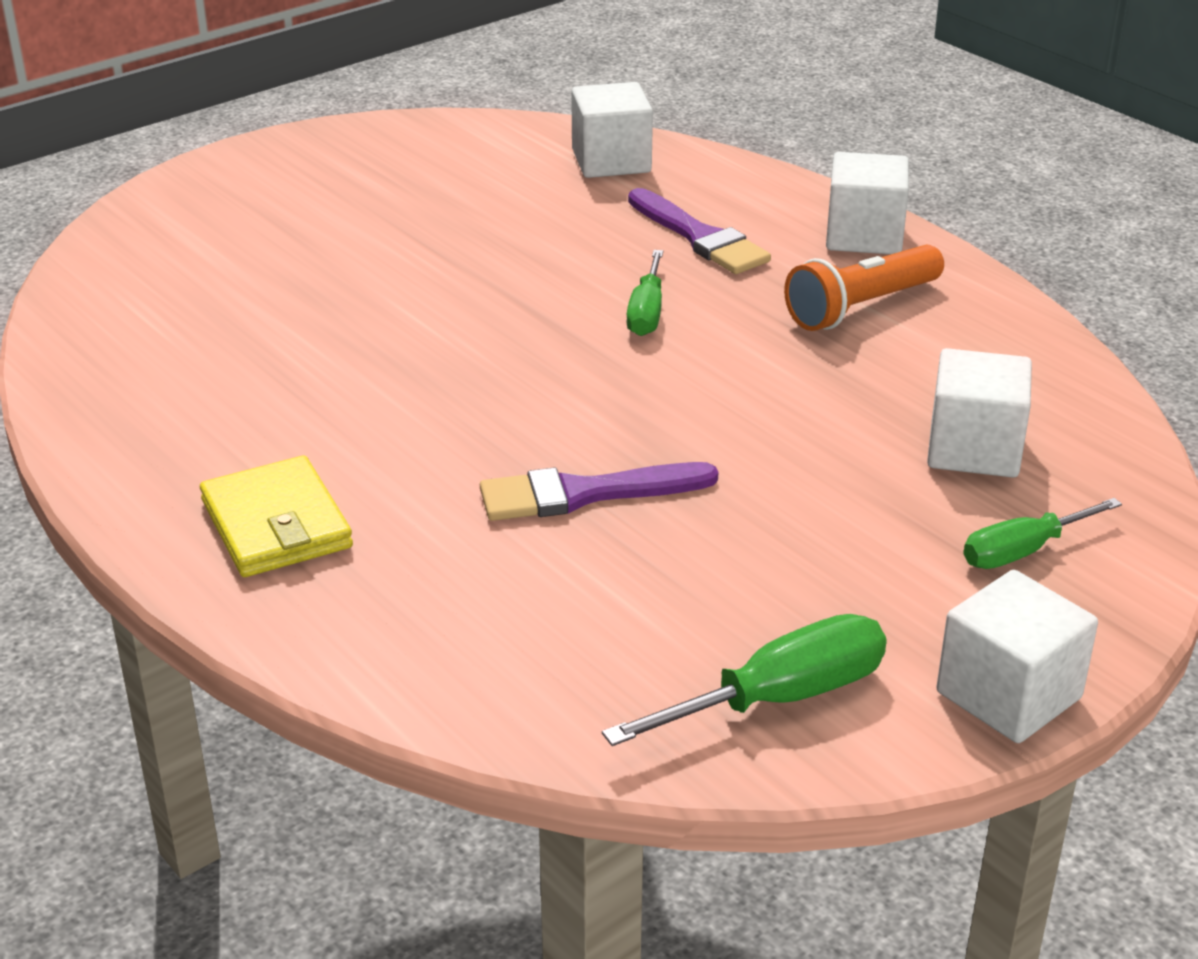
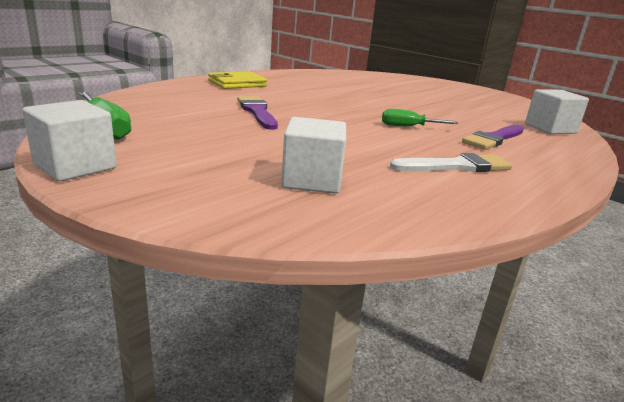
camera: 80 degrees right, 10 degrees down
orange flashlight [784,245,944,331] -> white brush [390,153,512,172]
white cube [826,152,909,254] -> none
green screwdriver [963,498,1122,569] -> none

